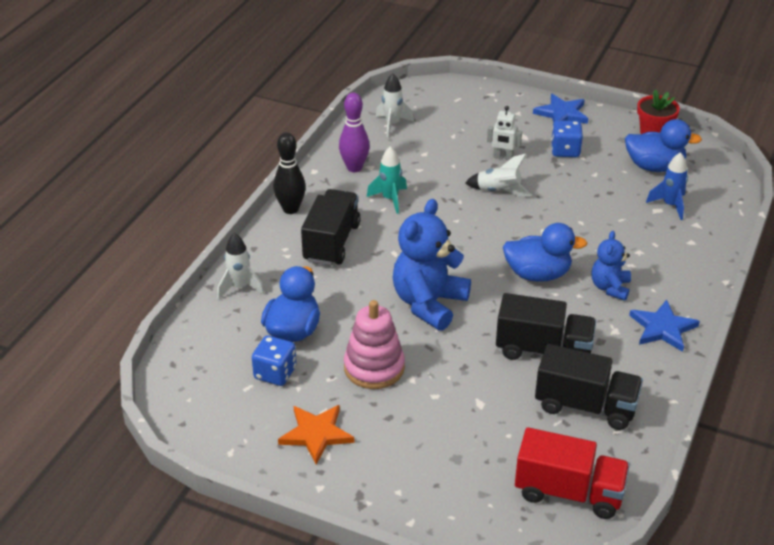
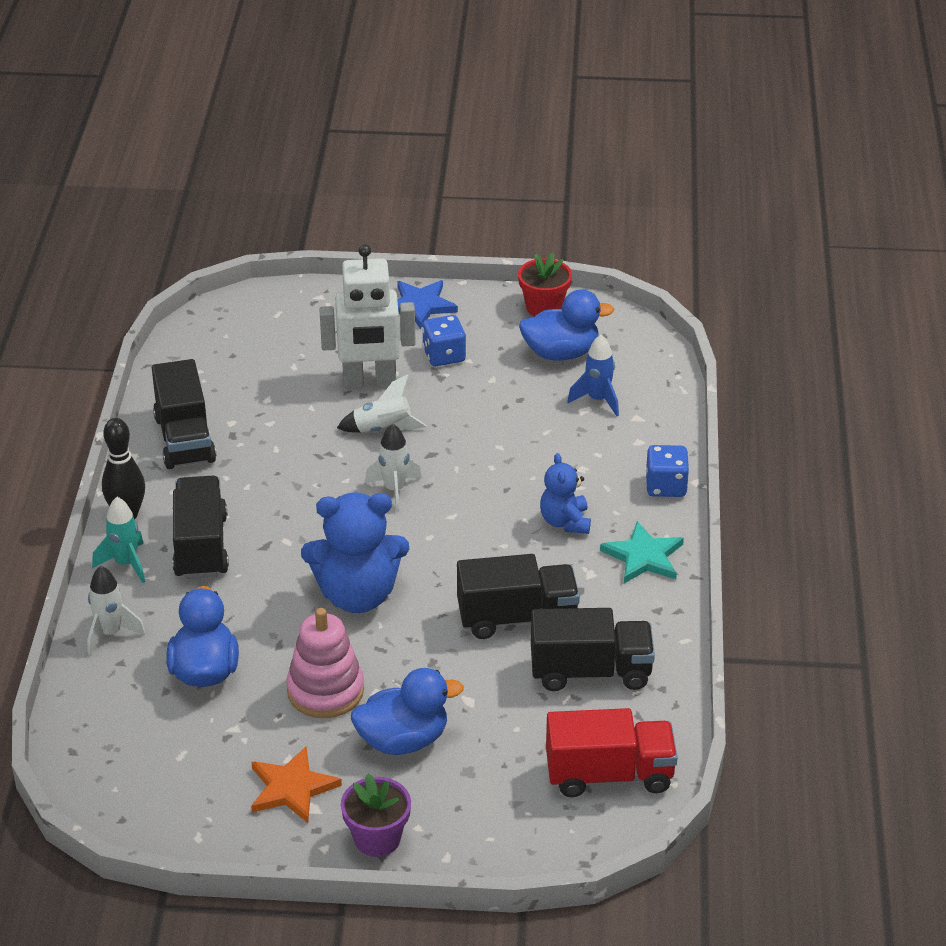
camera: 20 degrees left, 0 degrees up
blue dice [252,335,297,386] -> blue dice moved to [646,445,689,497]
purple bowling pin [339,92,370,172] -> black truck [152,359,216,469]
turquoise rocket [367,146,407,214] -> turquoise rocket moved to [92,497,145,583]
white rocket [376,74,414,137] -> white rocket moved to [365,424,422,512]
blue teddy bear [393,199,471,331] -> blue teddy bear turned 105 degrees counterclockwise [301,492,409,613]
white robot [487,106,522,160] -> white robot [319,244,416,389], size x2.07
blue duck [503,223,587,282] -> blue duck moved to [351,668,464,755]
blue star [629,300,700,352] -> turquoise star [600,521,684,583]
none -> purple flower pot [341,774,411,857]

